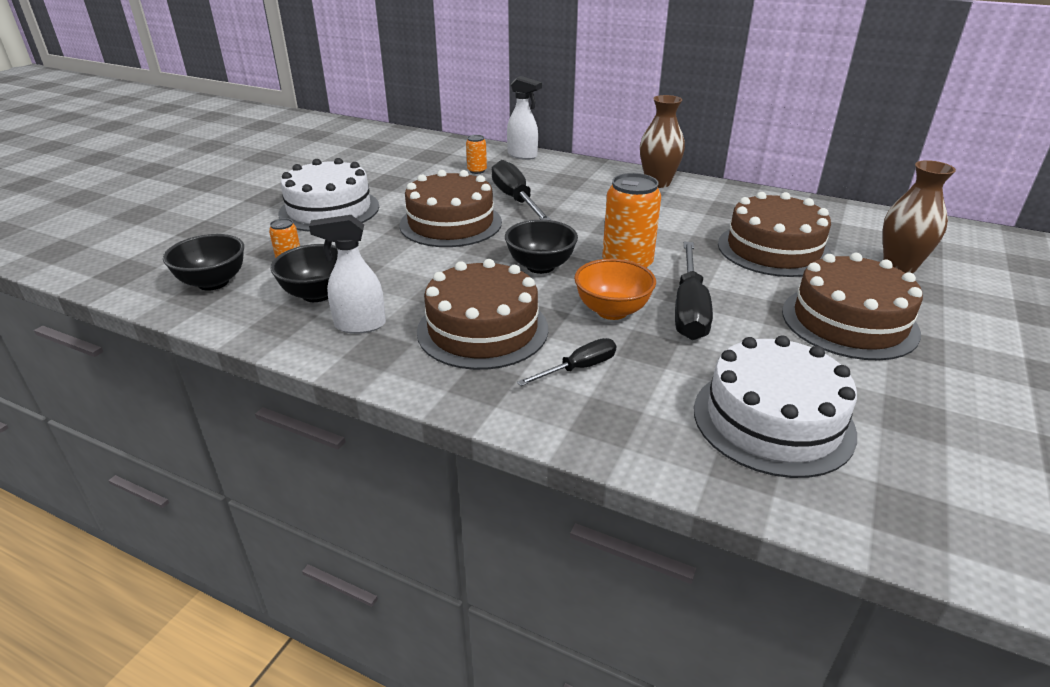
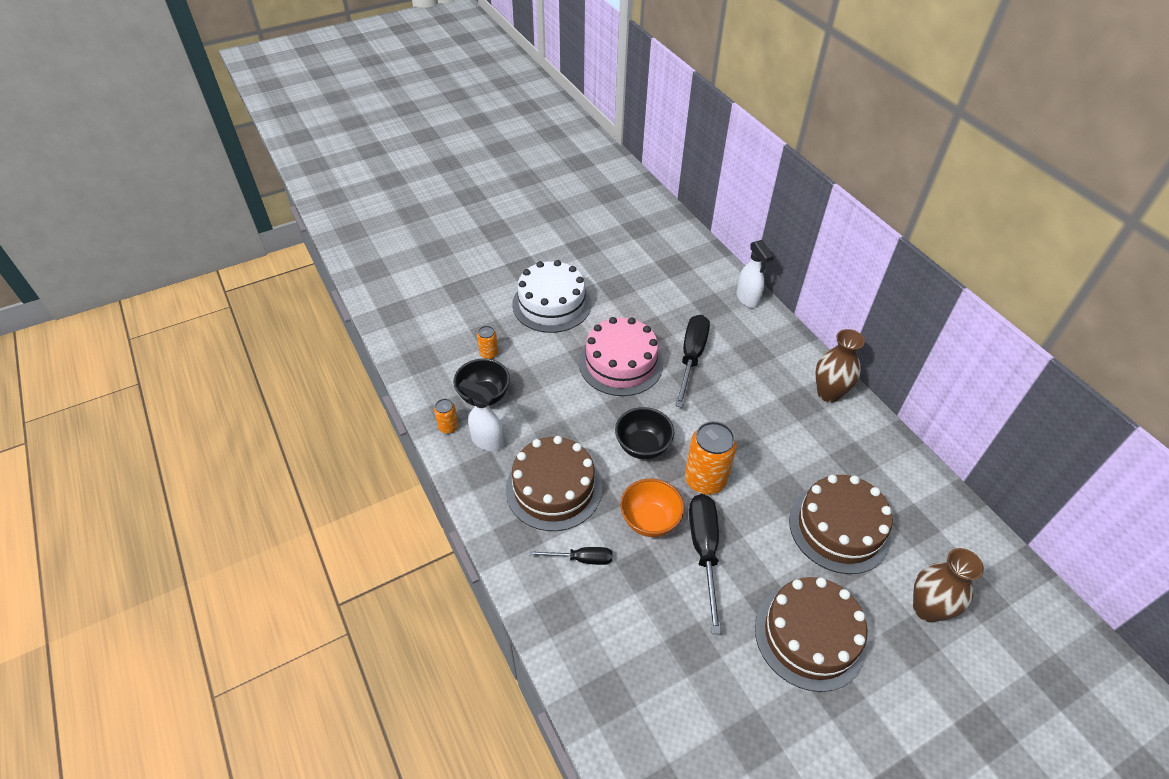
camera: 35 degrees right, 15 degrees up
black bowl [163,234,244,291] -> none
brown cake [400,170,502,247] -> pink cake [579,317,663,396]
orange can [466,135,487,174] -> orange can moved to [434,399,458,434]
black screwdriver [675,242,713,340] -> black screwdriver turned 135 degrees clockwise [689,494,722,634]
white cake [694,335,857,478] -> none

